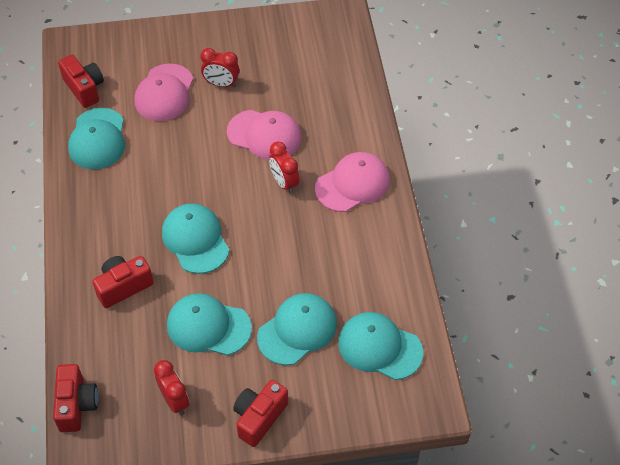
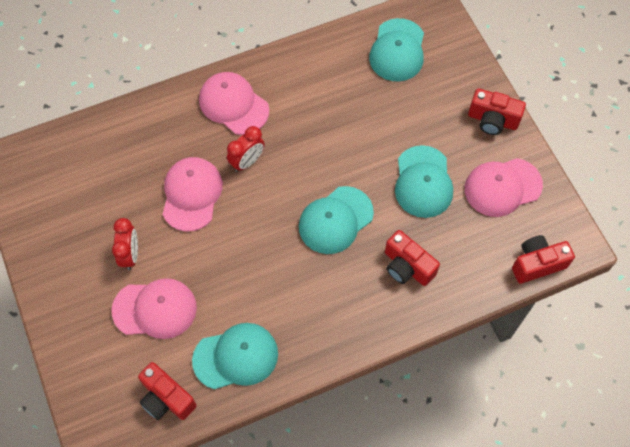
camera: 105 degrees left, 10 degrees up
red camera [58,55,104,108] -> red camera turned 90 degrees counterclockwise [138,362,197,420]
red clock [154,360,189,415] -> pink cap [465,158,543,217]
turquoise cap [257,293,337,365] -> none

